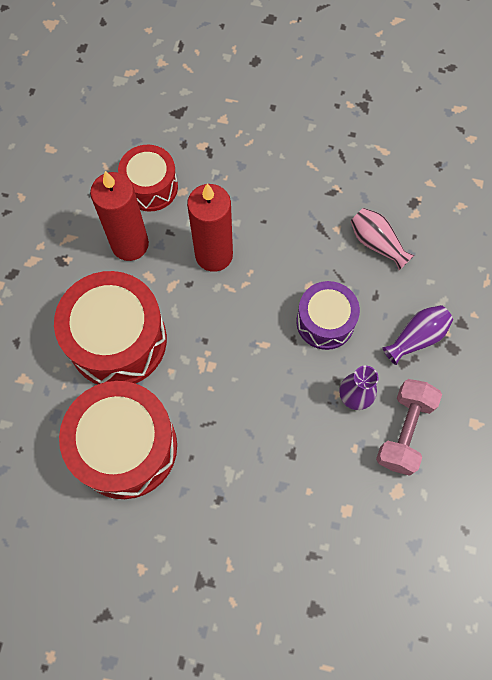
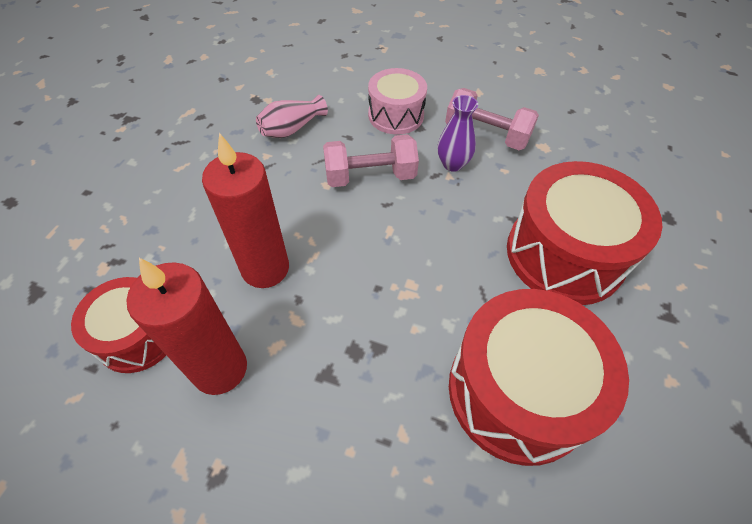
camera: 85 degrees left, 15 degrees down
red drum [54,271,167,385] -> red drum moved to [507,161,662,305]
purple drum [296,281,360,350] -> pink dumbbell [323,134,419,187]
purple vase [382,305,453,365] -> pink drum [368,68,427,135]

